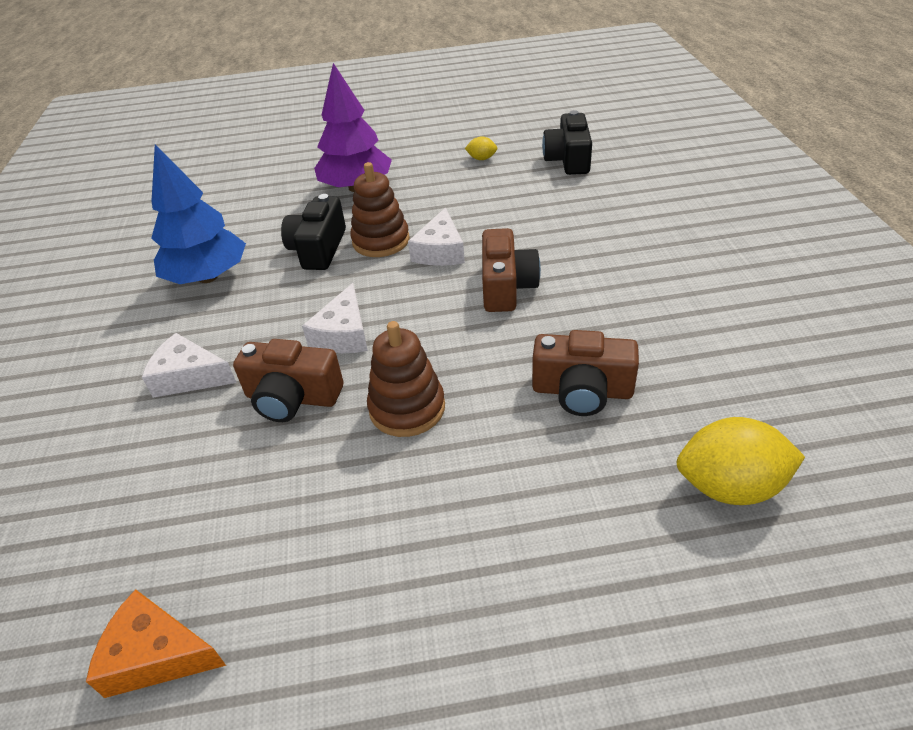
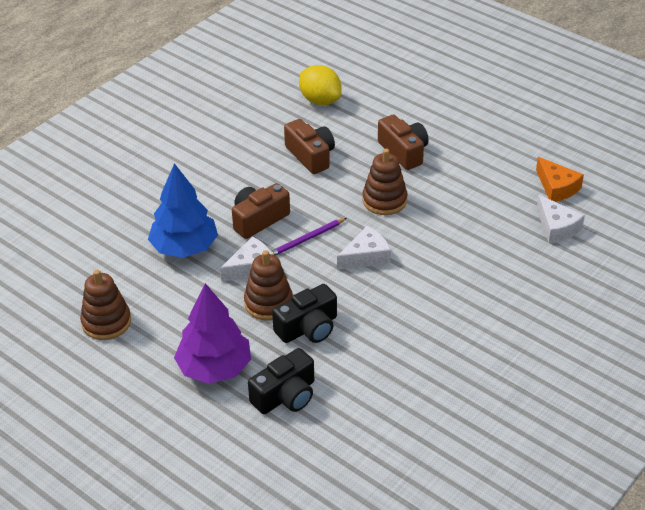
camera: 135 degrees left, 0 degrees up
white cheese [142,333,237,398] -> white cheese moved to [537,195,585,243]
blue tree [151,144,246,284] -> blue tree moved to [148,163,218,258]
brown camera [233,339,343,422] -> brown camera moved to [378,115,429,170]
yellow lemon [465,136,497,160] -> brown stacking toy [80,270,131,340]
black camera [542,110,592,175] -> black camera moved to [248,348,314,414]
none -> purple pencil [271,218,347,256]

